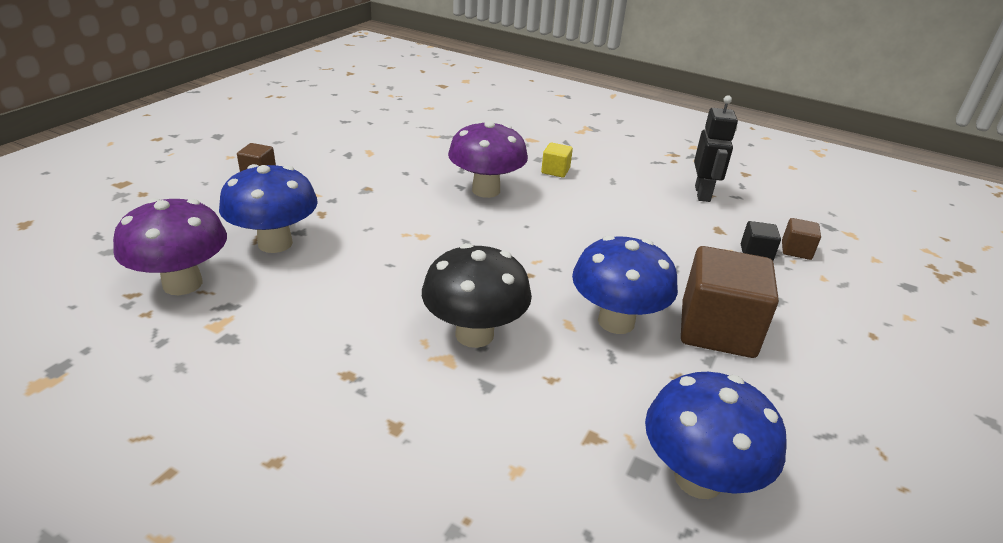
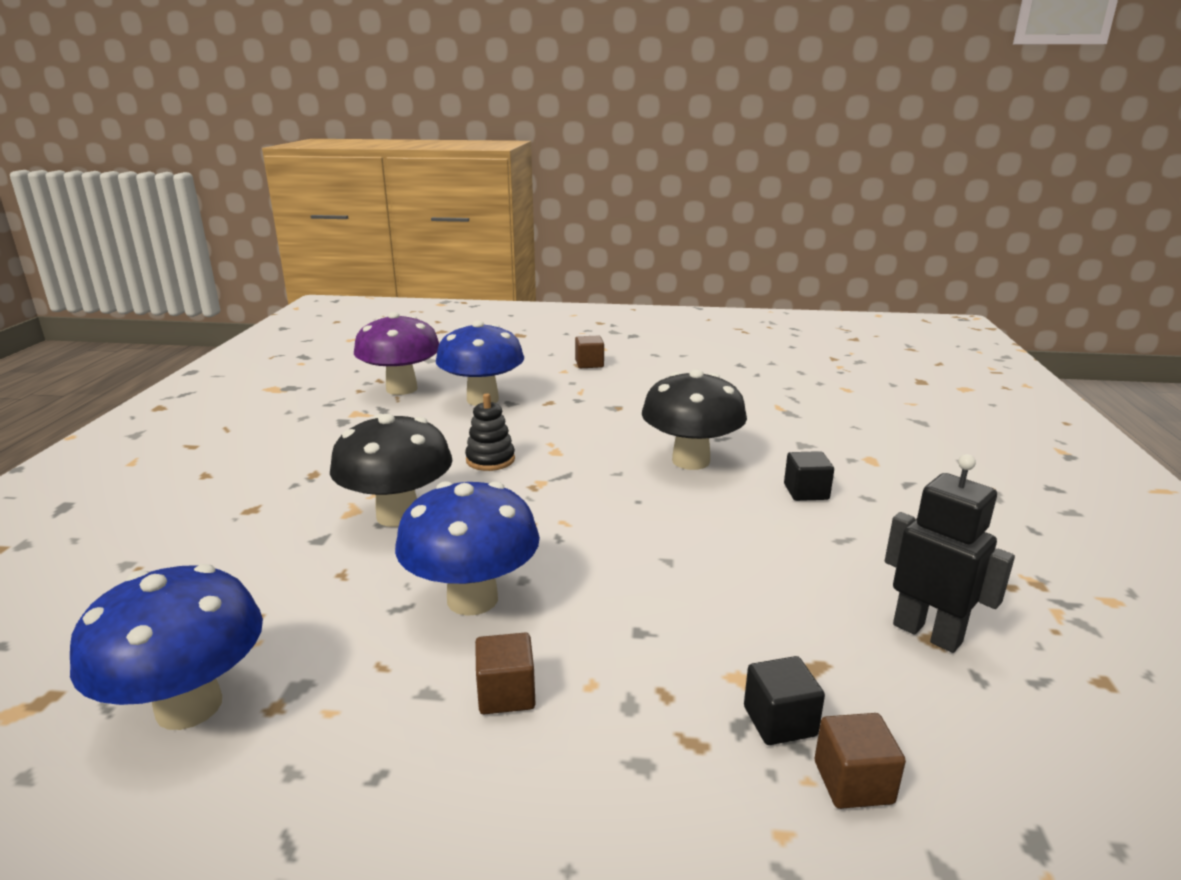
camera: 70 degrees right, 10 degrees down
purple mushroom [448,121,528,198] -> black mushroom [642,369,747,470]
yellow cube [541,142,573,178] -> black cube [784,451,834,501]
brown cube [681,246,779,358] -> brown cube [475,632,535,714], size x0.46
black robot [694,95,738,202] -> black robot turned 120 degrees counterclockwise [885,454,1015,653]
none -> black stacking toy [465,393,515,471]

